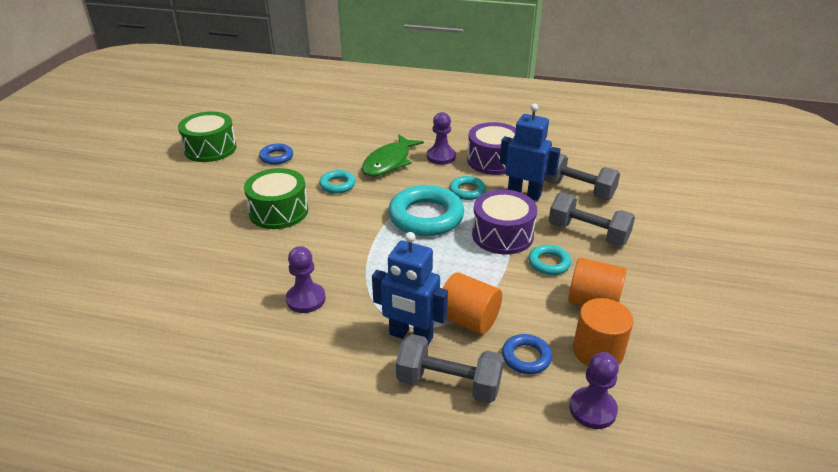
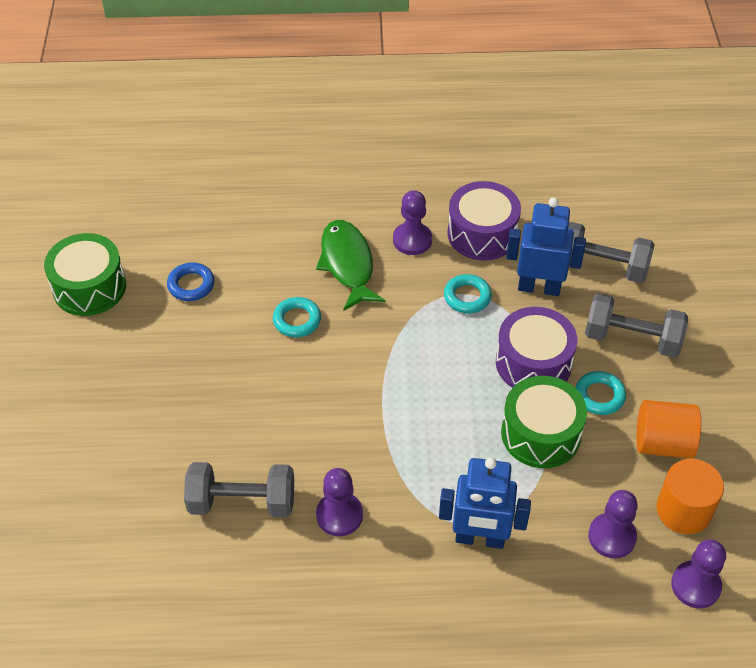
camera: 15 degrees left, 15 degrees up
green drum [244,168,308,229] -> green drum moved to [501,376,587,468]
green fish [362,134,424,177] -> green fish turned 150 degrees clockwise [316,220,386,311]
turquoise ring [388,185,464,236] -> none
grey dumbbell [396,334,504,403] -> grey dumbbell moved to [184,462,294,517]
orange cylinder [443,272,502,334] -> none
blue ring [502,334,552,374] -> purple pawn [588,490,638,558]

